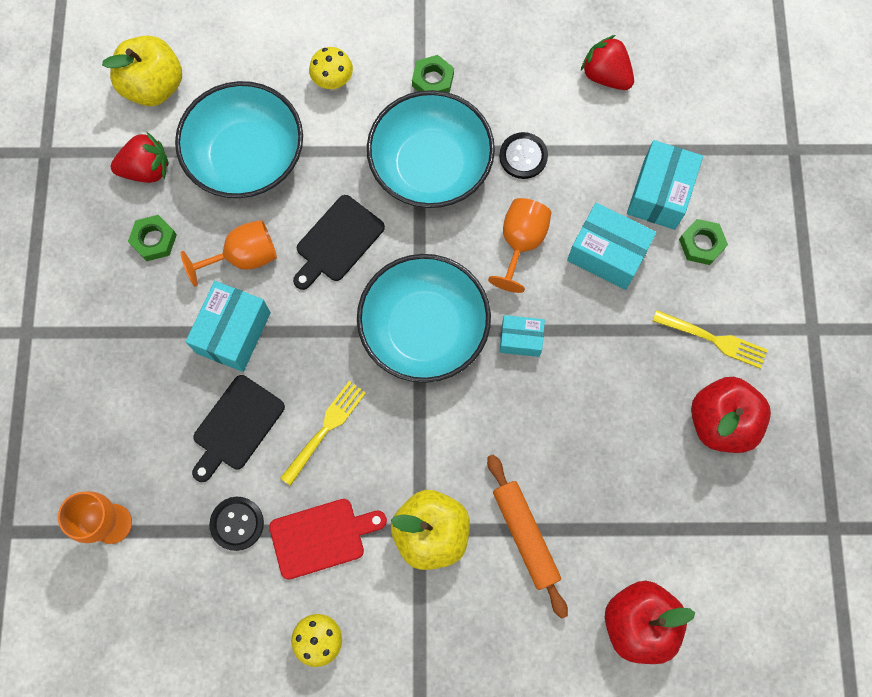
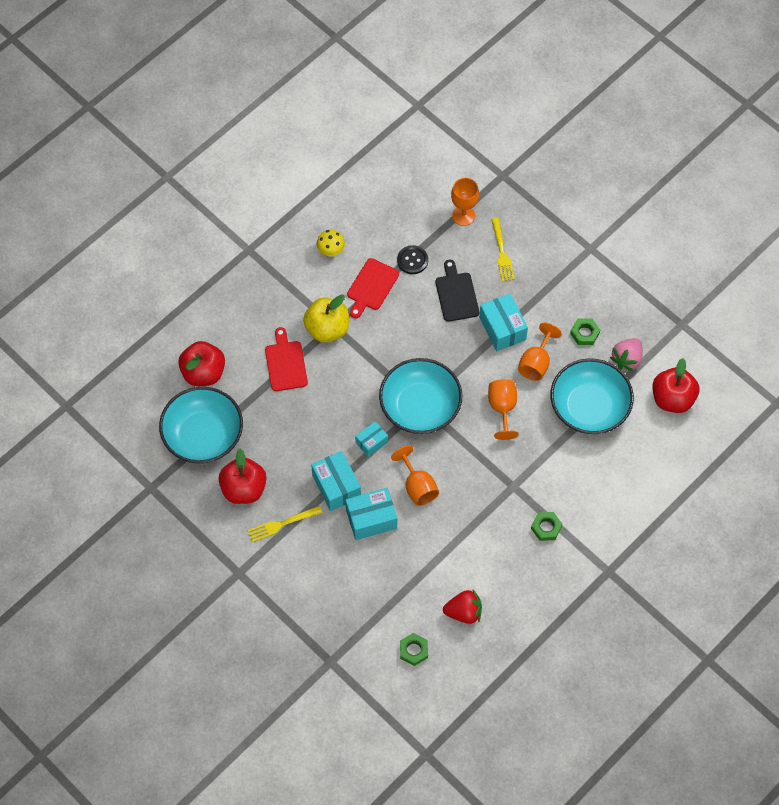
camera: 135 degrees right, 10 degrees down
yellow apple [102,36,182,106] -> red apple [653,358,699,413]
red strawberry [111,131,169,183] -> pink strawberry [610,338,643,372]
yellow fork [280,381,366,486] -> yellow fork moved to [491,218,515,282]
black cutting board [293,195,385,290] -> orange goblet [488,379,519,440]
yellow mushroom [309,47,353,90] -> none
turquoise bowl [367,90,495,208] -> turquoise bowl moved to [159,387,243,463]
orange rolling pin [487,454,568,619] -> red cutting board [265,327,308,391]
black button [499,132,548,179] -> none
turquoise box [627,140,703,230] -> turquoise box moved to [311,451,361,511]
green nut [679,219,728,265] -> green nut moved to [400,633,428,666]

